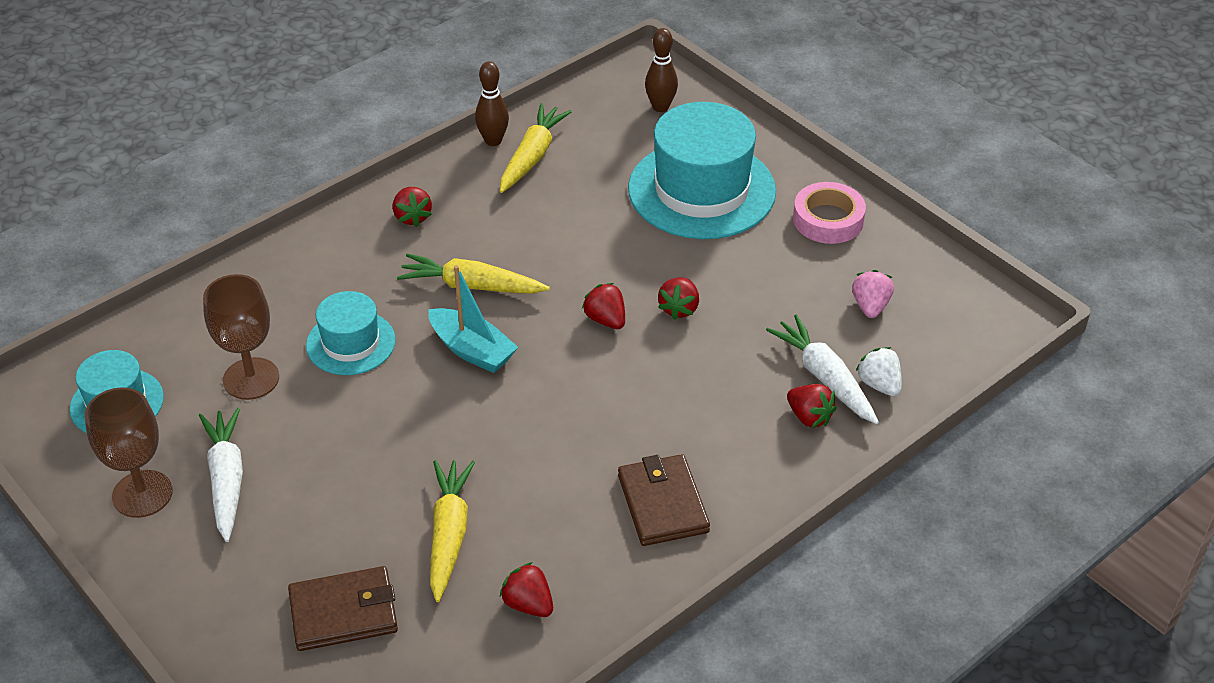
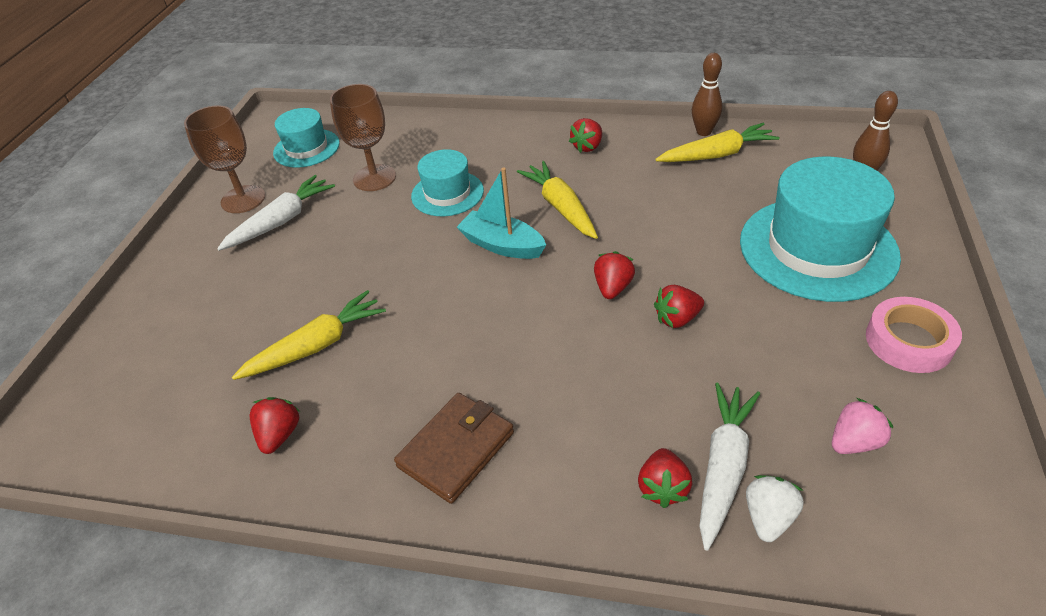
camera: 55 degrees right, 0 degrees up
brown wallet [288,566,398,651] -> none
turquoise boat [428,265,518,373] -> turquoise boat turned 120 degrees clockwise [457,167,546,259]

